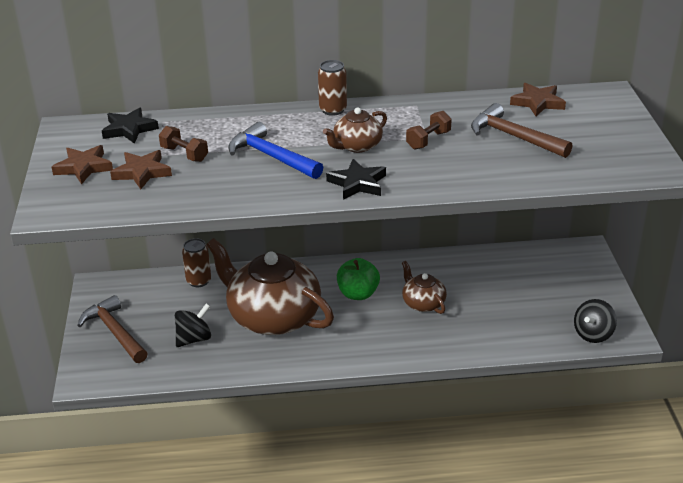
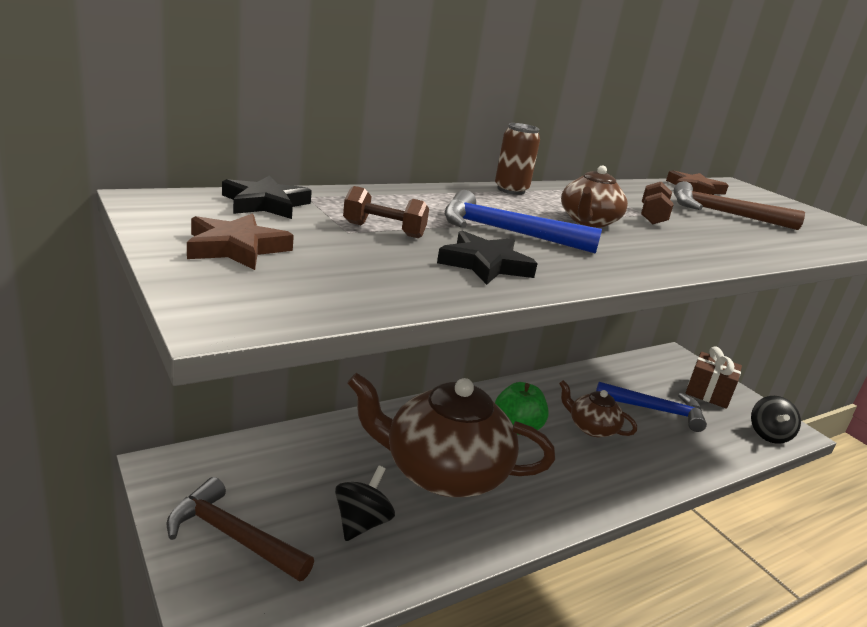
camera: 30 degrees left, 10 degrees down
brown star [110,150,172,189] -> none
brown can [182,238,211,287] -> none
black star [326,159,386,200] -> black star moved to [437,231,538,285]
none -> blue hammer [596,382,707,432]
none -> brown gift [686,346,742,409]

